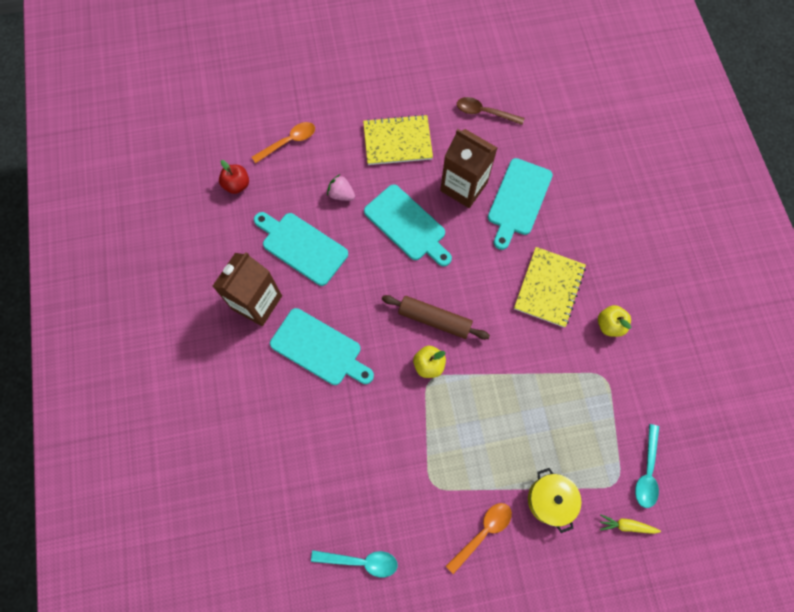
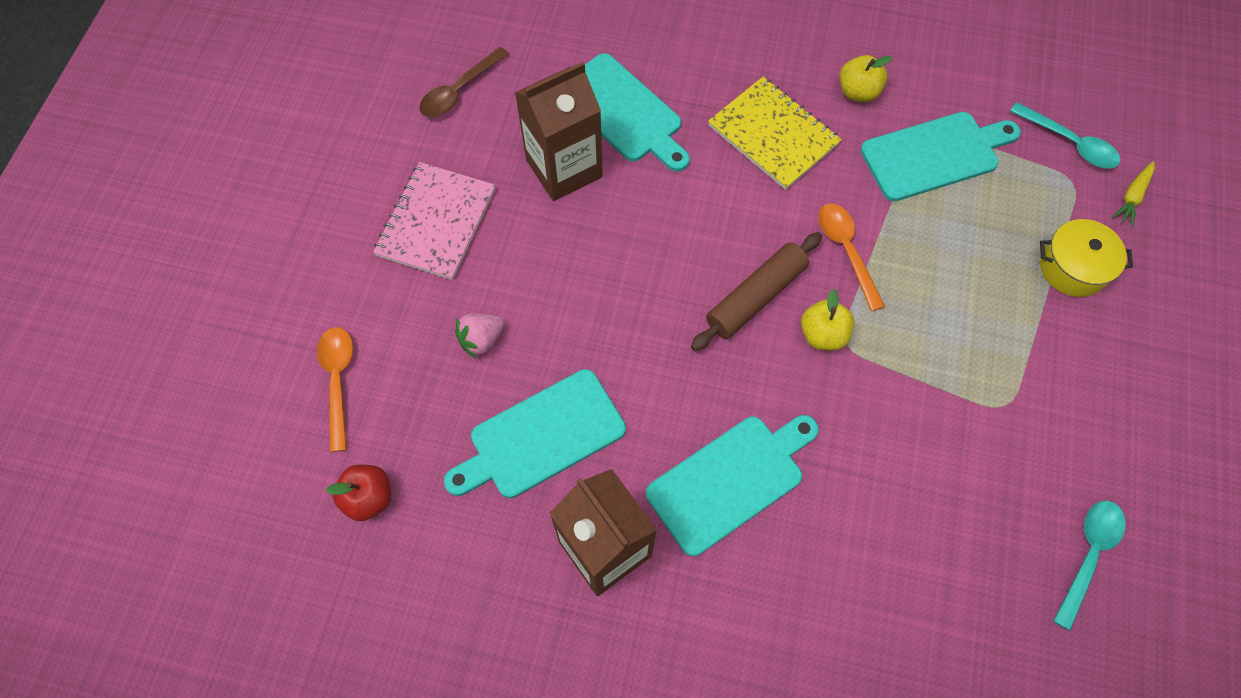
camera: 65 degrees left, 5 degrees down
yellow notebook [363,114,433,165] -> pink notebook [373,162,496,280]
turquoise cutting board [364,184,452,266] -> turquoise cutting board moved to [860,112,1021,201]
orange spoon [446,503,512,574] -> orange spoon moved to [818,203,885,312]

